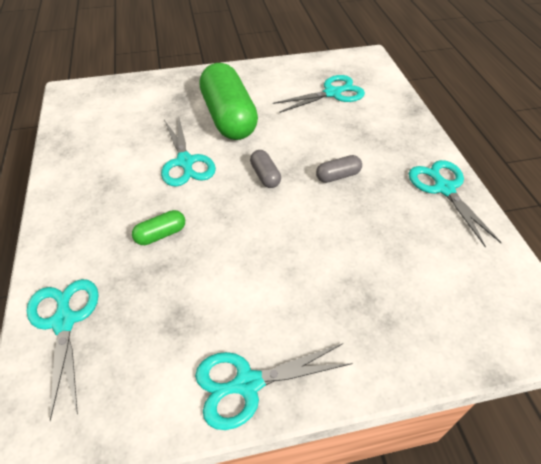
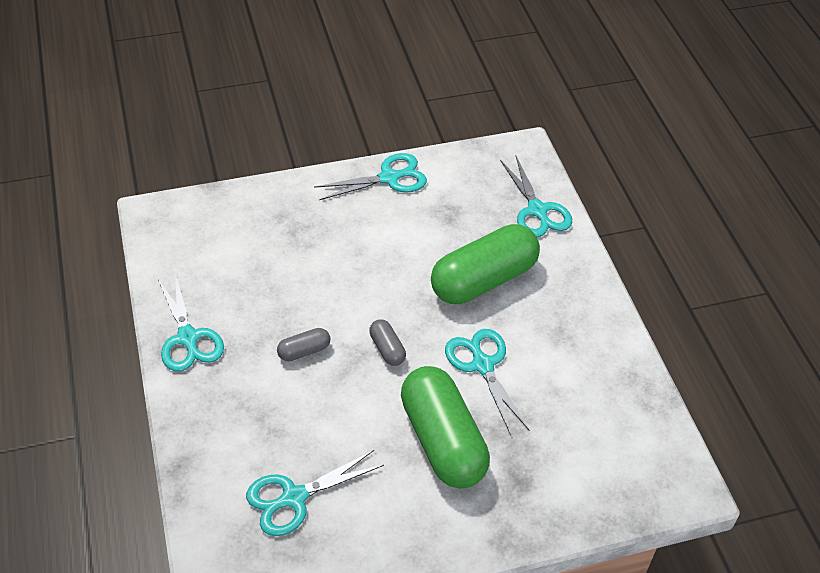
camera: 175 degrees right, 0 degrees up
green capsule [132,210,185,245] -> green capsule [431,224,540,304], size x2.32

